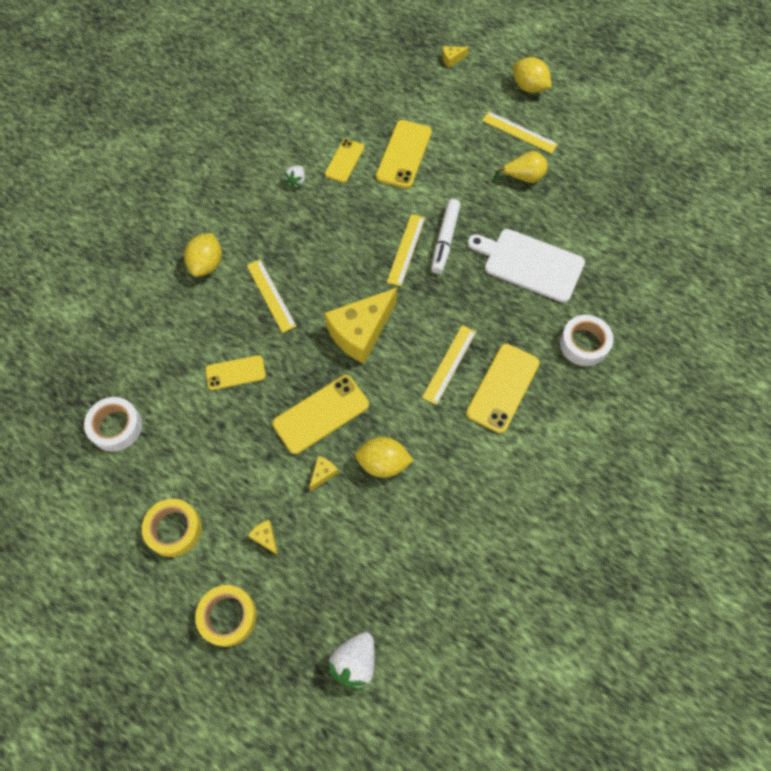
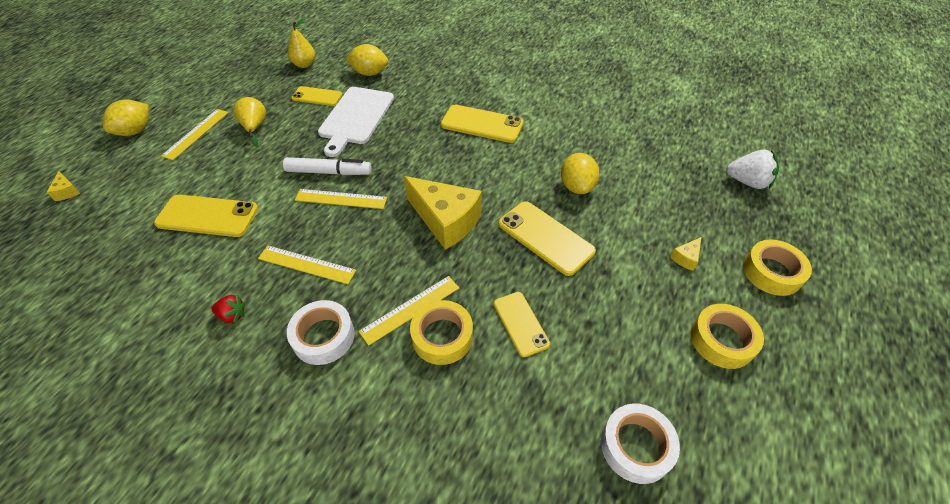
camera: 100 degrees left, 15 degrees down
yellow lemon [184,233,222,277] -> yellow lemon moved to [346,44,388,76]
white strawberry [284,166,305,188] -> red strawberry [211,294,246,324]
yellow cheese [309,456,339,491] -> none
yellow phone [325,139,364,183] -> yellow phone moved to [291,86,342,106]
yellow ruler [422,325,476,405] -> yellow ruler moved to [258,246,356,284]
white tape [560,315,613,366] -> white tape moved to [287,300,355,365]
none -> yellow pear [288,18,315,68]
none -> yellow tape [410,300,473,365]

